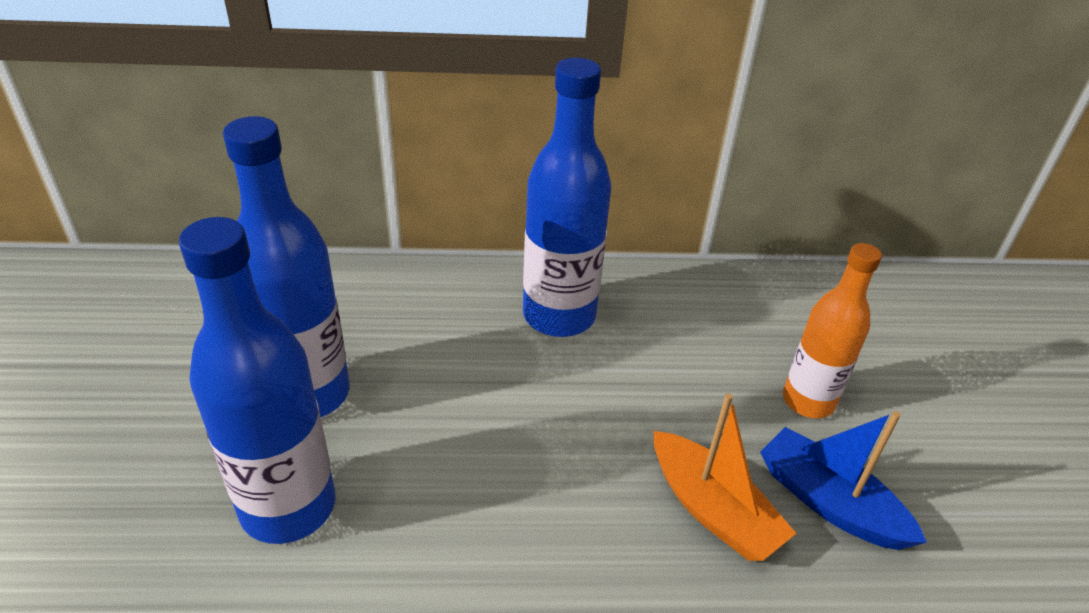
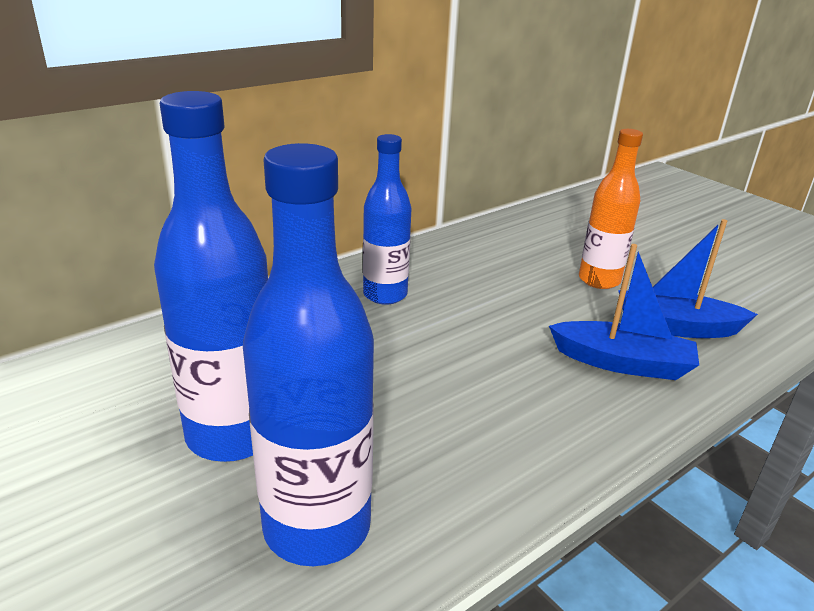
camera: 35 degrees left, 10 degrees down
blue bottle [523,58,611,337] -> blue bottle [363,134,412,305], size x0.65
orange boat [654,393,797,561] -> blue boat [549,244,699,380]

